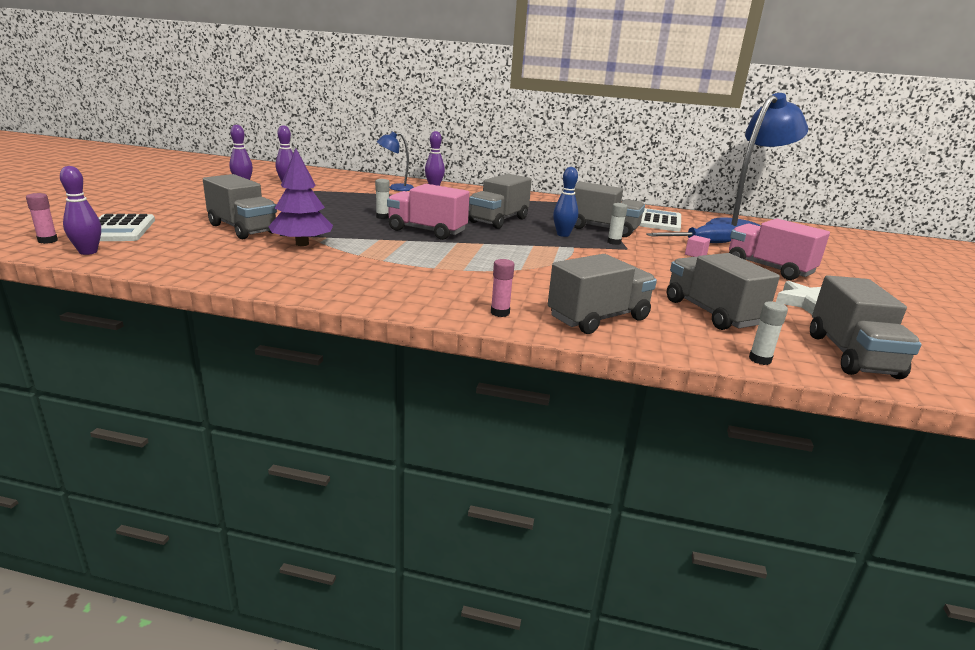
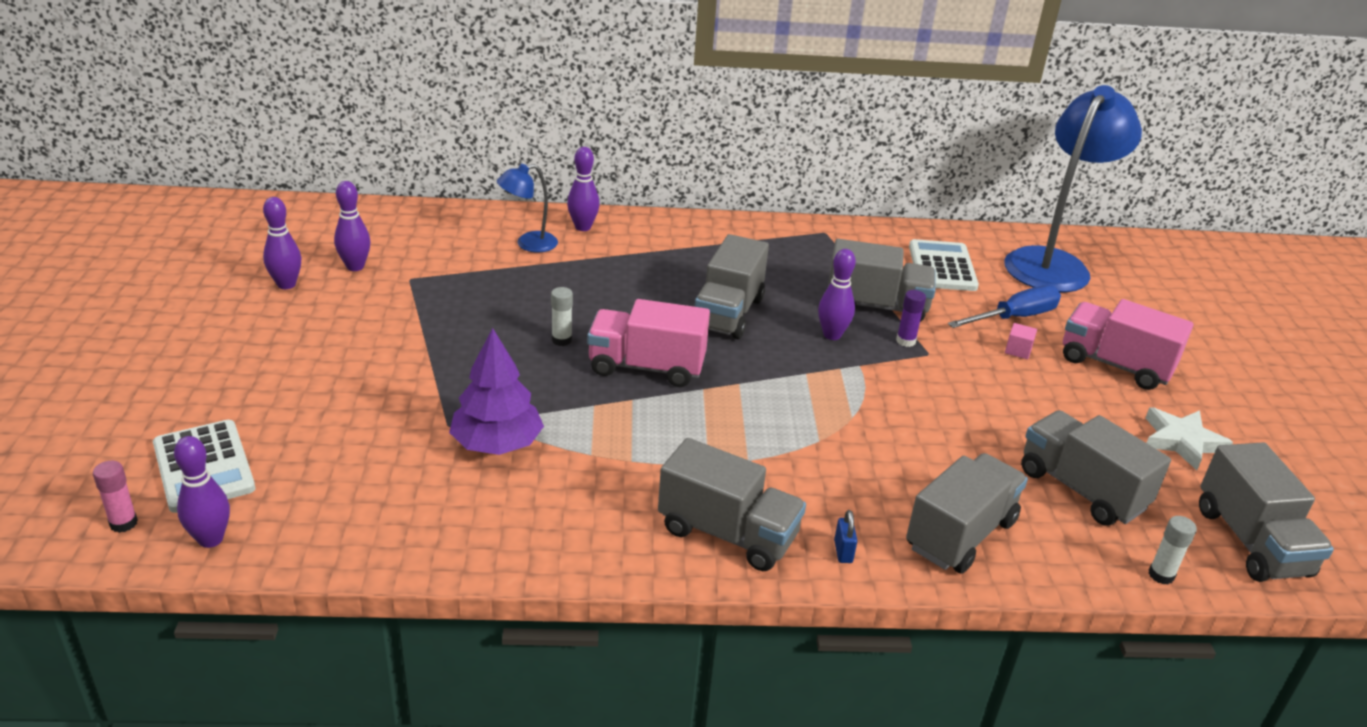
camera: 15 degrees left, 10 degrees up
grey truck [203,174,277,239] -> grey truck moved to [658,438,806,571]
pink glue stick [491,259,514,317] -> blue padlock [834,510,857,563]
blue bowling pin [553,167,578,237] -> purple bowling pin [818,249,856,340]
white glue stick [607,203,628,245] -> purple glue stick [896,290,926,347]

